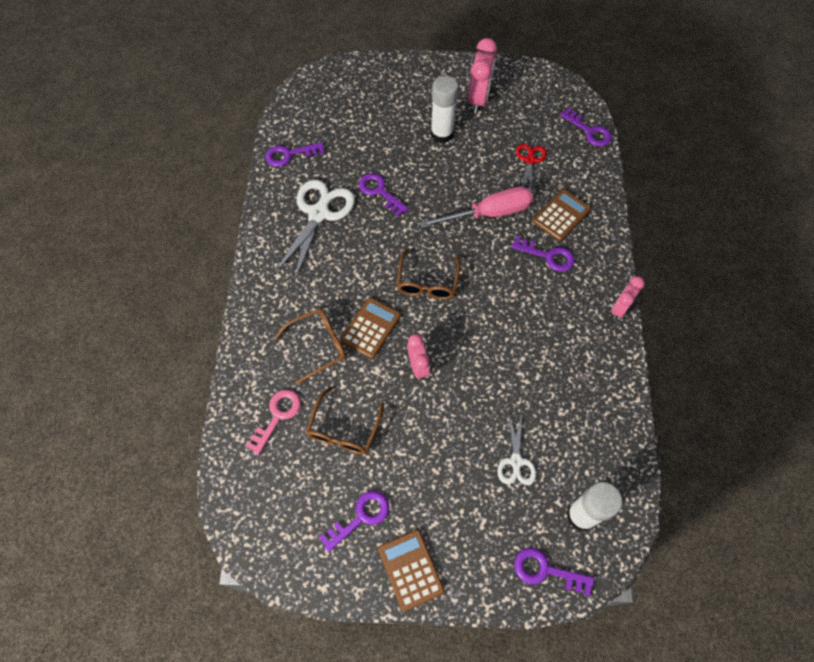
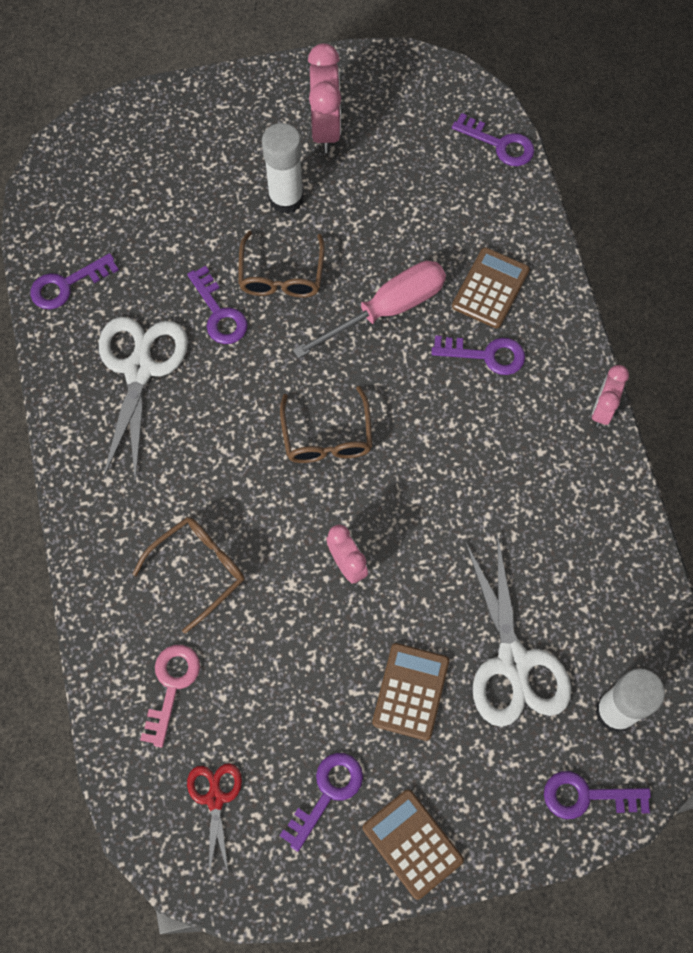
camera: 15 degrees left, 5 degrees up
brown glasses [306,386,384,455] -> brown glasses moved to [238,231,325,298]
brown calculator [340,298,401,359] -> brown calculator moved to [372,643,449,741]
purple key [359,173,409,217] -> purple key turned 150 degrees counterclockwise [187,266,248,344]
white scissors [497,413,536,485] -> white scissors [465,534,572,727], size x1.85
red scissors [516,144,546,191] -> red scissors moved to [187,763,242,874]

